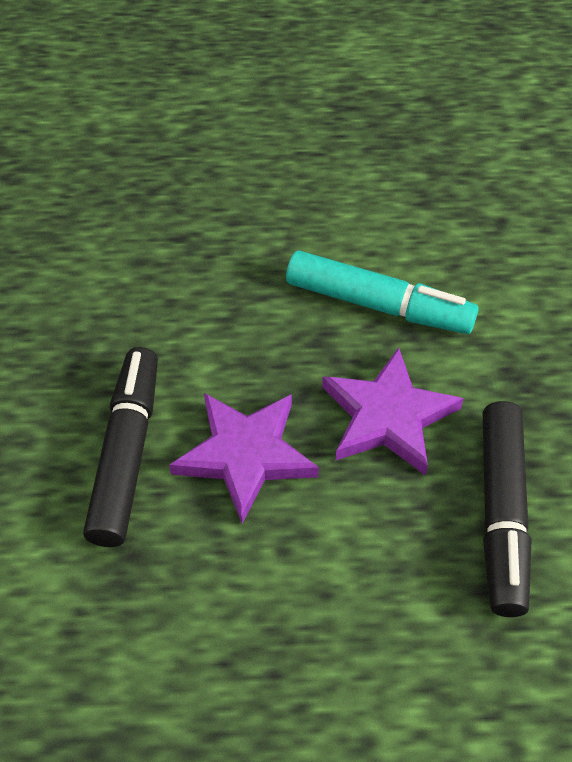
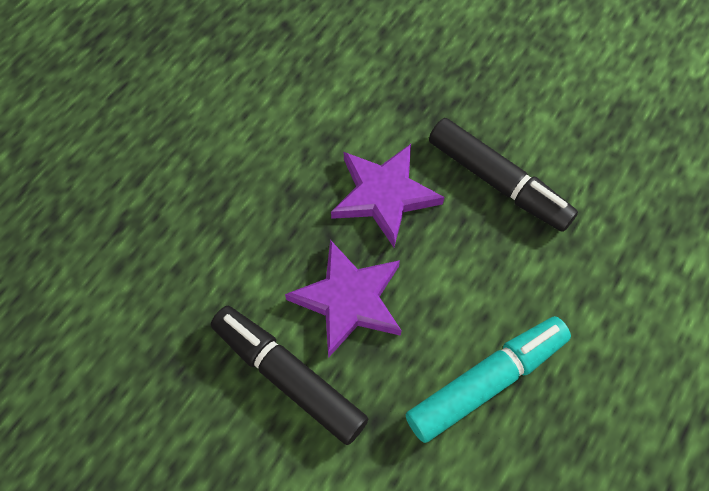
camera: 55 degrees left, 10 degrees up
turquoise marker [286,250,479,334] -> turquoise marker moved to [405,316,571,443]

